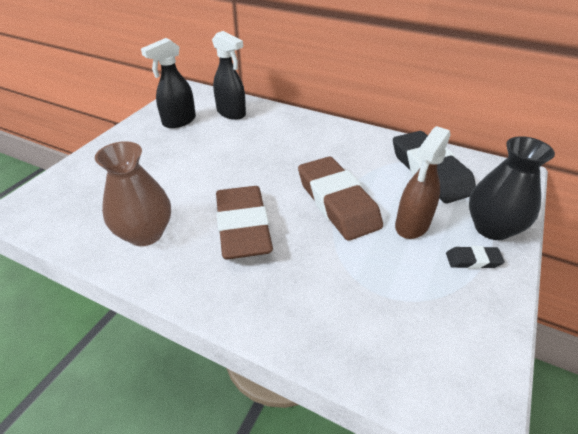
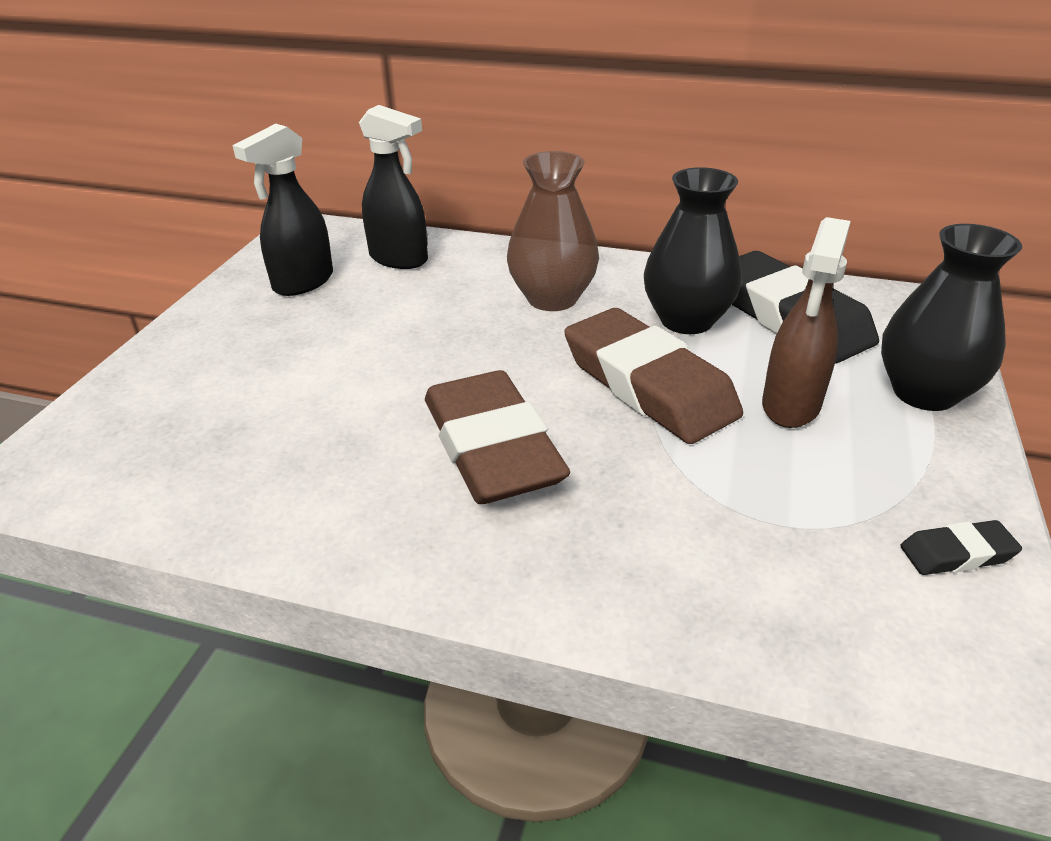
camera: 10 degrees left, 5 degrees down
brown vase [95,141,171,246] -> brown vase moved to [507,151,599,311]
black eraser [446,246,505,269] -> black eraser moved to [900,520,1022,575]
none -> black vase [644,167,742,334]

